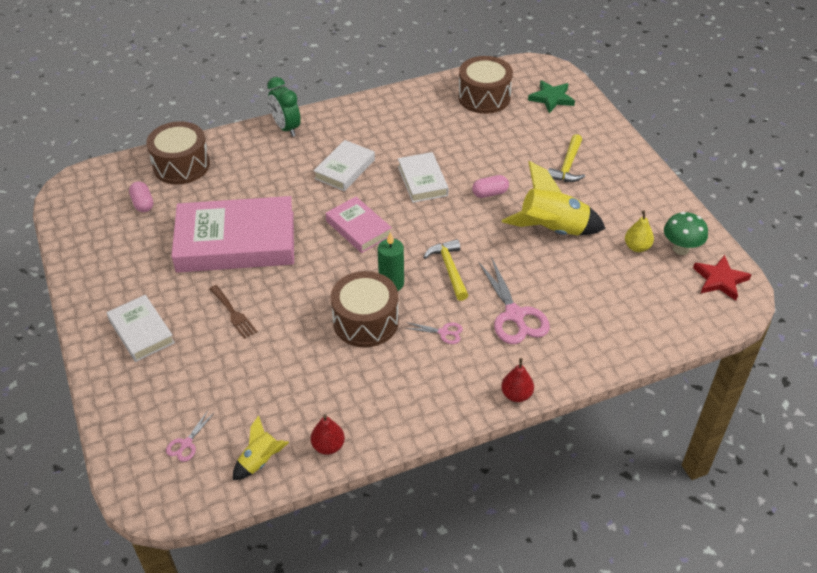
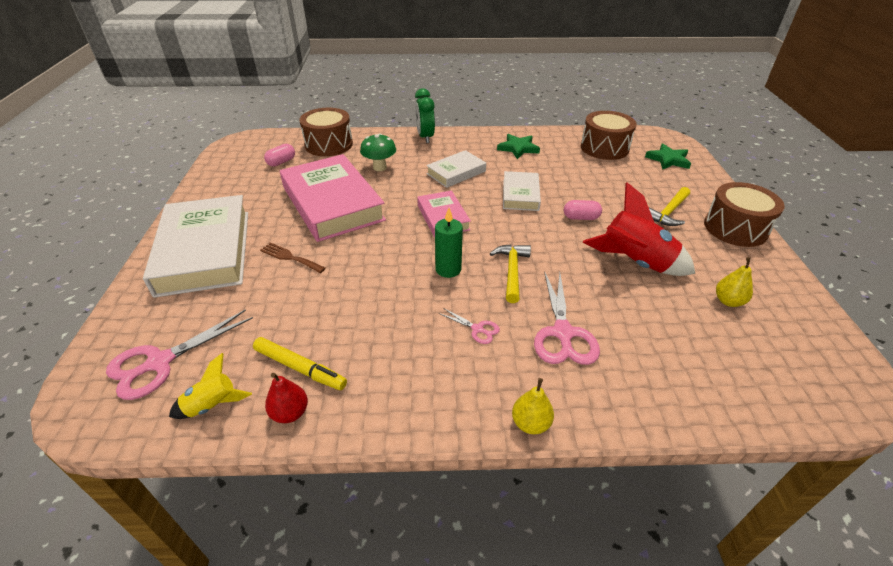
camera: 20 degrees right, 5 degrees down
white book [107,295,175,362] -> white book [143,195,248,298], size x1.93
pink capsule [129,181,153,212] -> pink capsule turned 45 degrees clockwise [264,144,295,166]
pink scissors [166,411,215,462] -> pink scissors [106,309,253,400], size x2.04
pink book [171,196,294,273] -> pink book turned 45 degrees clockwise [280,154,386,242]
brown fork [209,285,257,339] -> brown fork turned 135 degrees clockwise [260,242,326,273]
brown drum [331,271,399,347] -> brown drum moved to [704,182,785,247]
red pear [501,358,534,402] -> yellow pear [512,378,554,434]
yellow rocket [502,161,606,236] -> red rocket [583,182,695,276]
green mushroom [664,212,708,255] -> green mushroom moved to [360,133,396,171]
red star [693,255,752,301] -> none
none -> yellow marker [253,337,347,390]
none -> green star [497,134,540,159]

